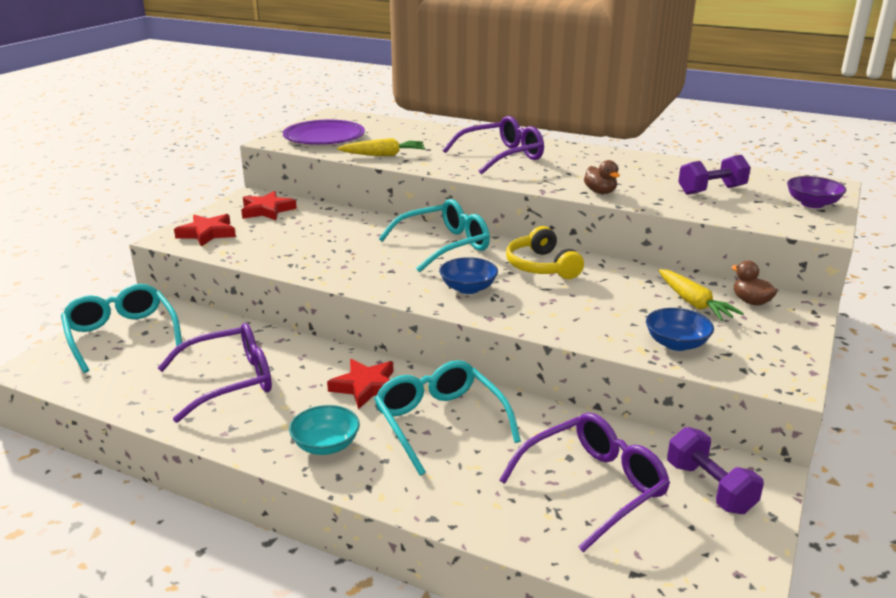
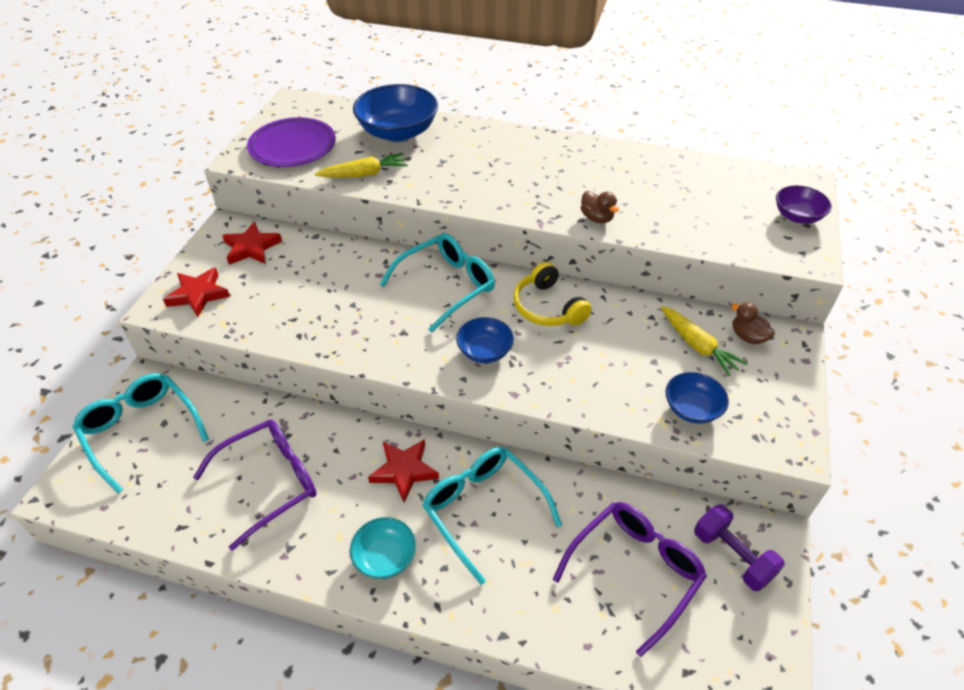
camera: 10 degrees left, 20 degrees up
purple glasses [443,116,544,174] -> none
purple dumbbell [678,155,751,195] -> none
none -> blue bowl [353,84,438,142]

